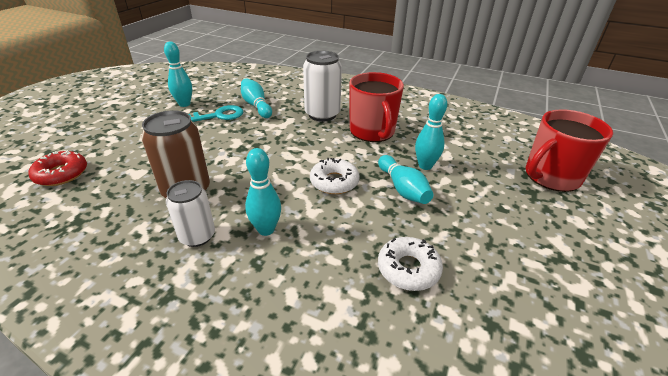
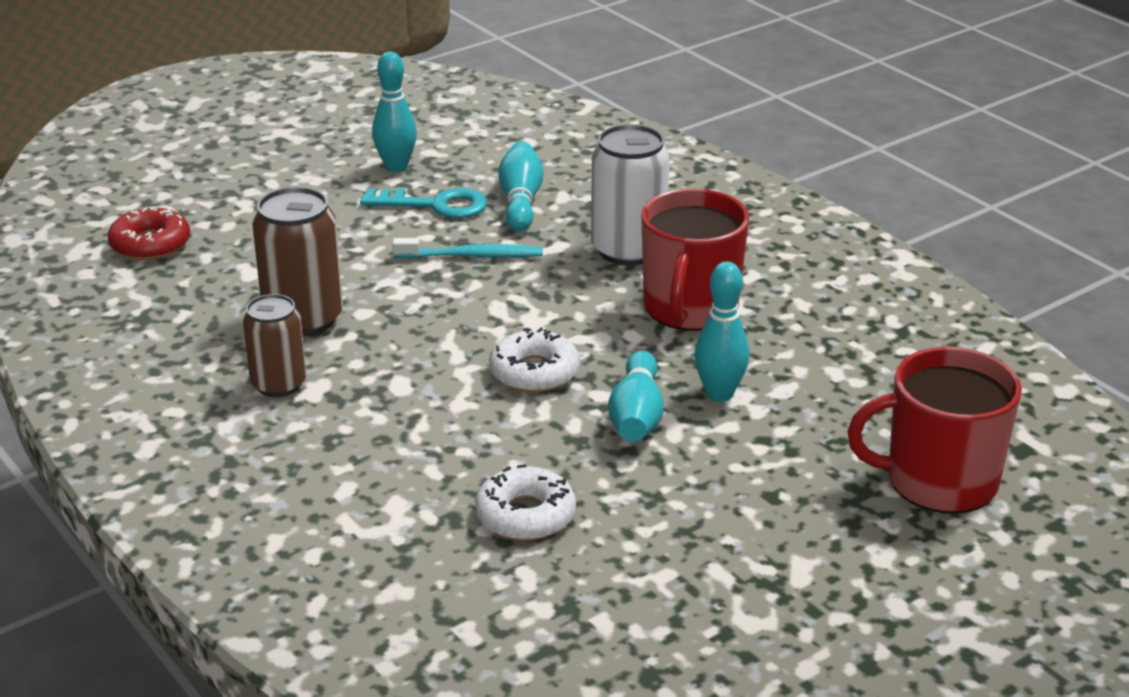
camera: 30 degrees right, 5 degrees down
white can [166,180,215,247] -> brown can [243,294,306,397]
turquoise bowling pin [245,148,281,236] -> none
none -> turquoise toothbrush [392,238,543,258]

